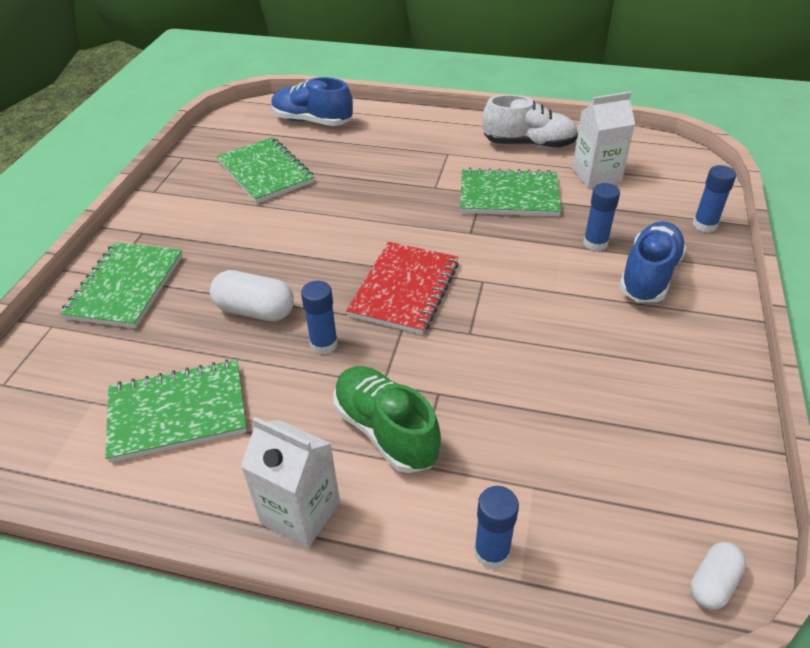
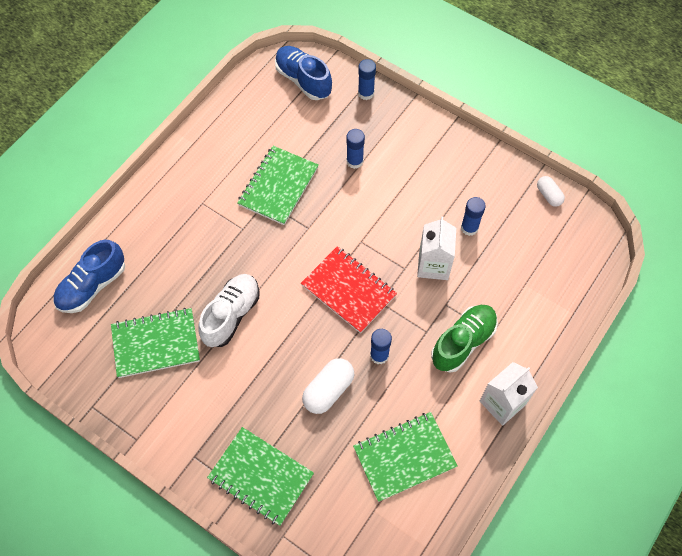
camera: 70 degrees left, 20 degrees up
green notebook [105,359,247,463] -> green notebook turned 60 degrees clockwise [353,412,458,502]
green shoe [334,366,441,473] -> green shoe turned 150 degrees clockwise [431,305,498,373]
blue glue stick [474,486,519,569] -> blue glue stick moved to [461,197,486,236]
white shoe [482,94,578,149] -> white shoe moved to [198,274,260,347]
white carton [572,92,635,188] -> white carton moved to [417,216,456,280]
blue shoe [619,221,687,302] -> blue shoe moved to [275,46,332,100]
white capsule [690,542,746,610] -> white capsule moved to [537,176,565,207]

